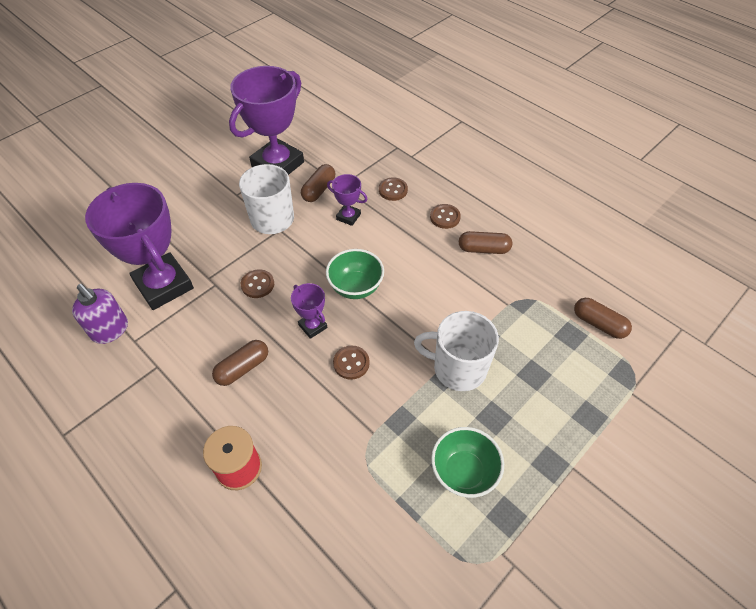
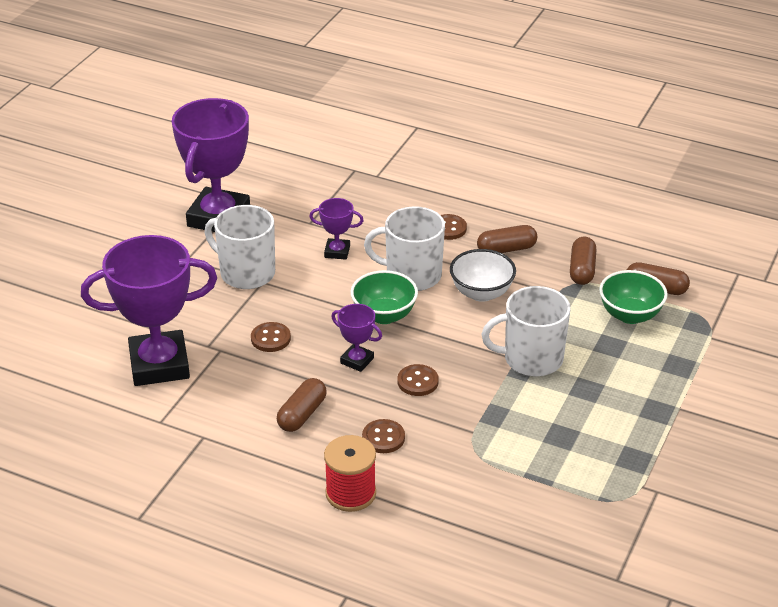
camera: 20 degrees left, 15 degrees down
purple soap dispenser [72,284,128,344] -> none
purple trophy [85,183,194,310] -> purple trophy turned 45 degrees counterclockwise [81,235,217,386]
brown capsule [301,164,335,202] -> brown capsule moved to [570,237,596,285]
brown button [379,178,408,201] -> brown button moved to [362,419,405,453]
green bowl [431,427,504,498] -> green bowl moved to [599,270,668,324]
none -> white mug [364,206,445,291]
none -> white bowl [450,249,516,302]

